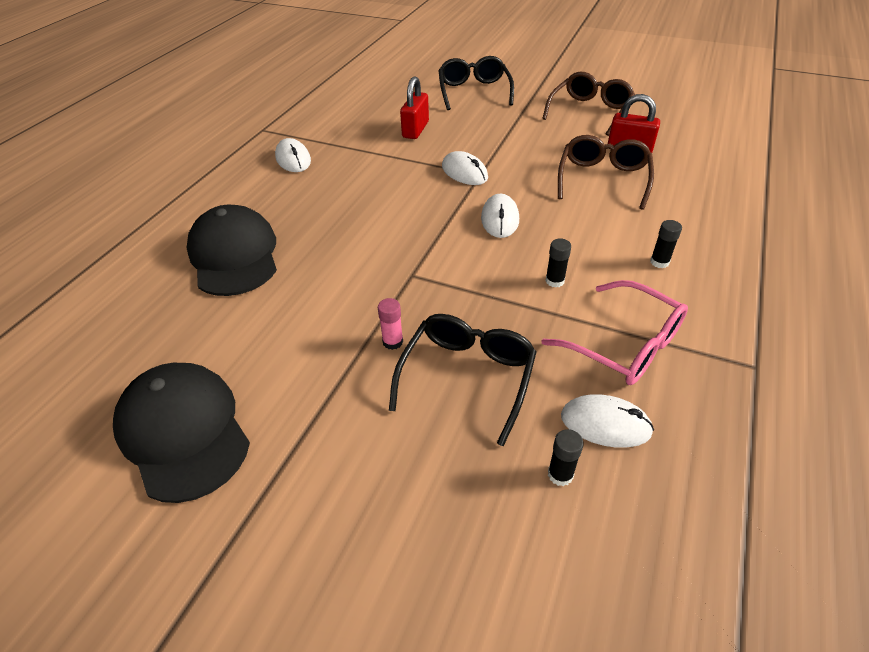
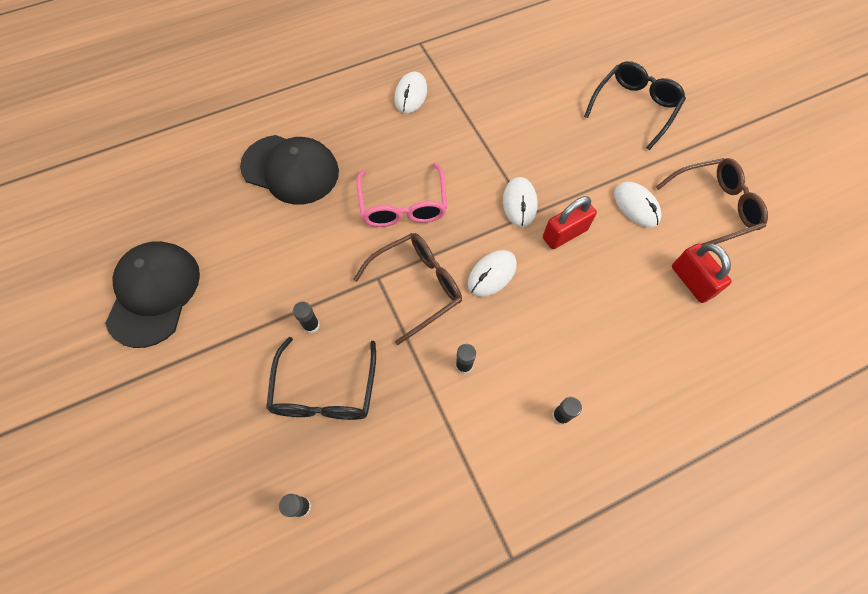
camera: 40 degrees right, 20 degrees up
black cap [187,205,277,296] -> black cap turned 90 degrees clockwise [240,135,339,205]
pink glue stick [378,298,403,350] -> black glue stick [293,302,320,333]
black glasses [389,314,536,446] -> black glasses turned 120 degrees clockwise [266,337,376,420]
red padlock [400,76,429,139] -> red padlock moved to [543,196,597,249]
pink glasses [542,280,688,385] -> pink glasses moved to [356,163,447,227]
brown glasses [558,135,654,210] -> brown glasses moved to [353,233,462,345]
white mouse [561,395,654,448] -> white mouse moved to [614,182,661,227]

